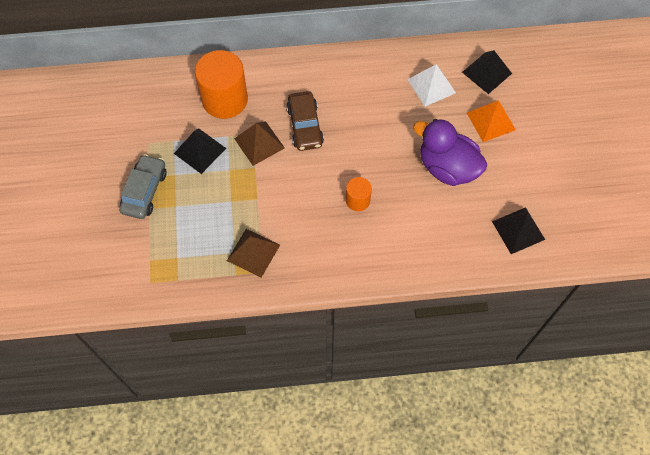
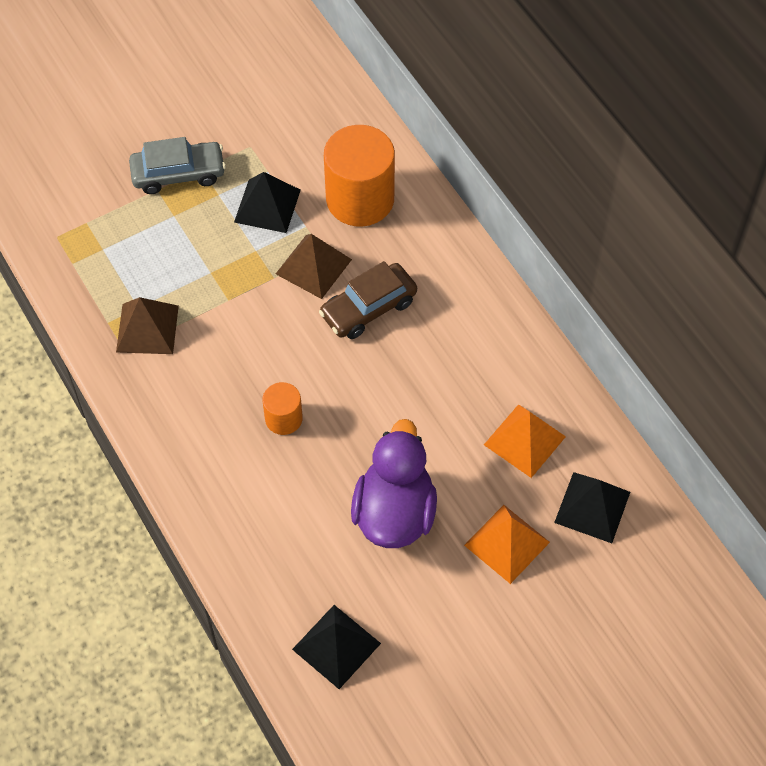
camera: 65 degrees right, 5 degrees down
white pyramid [407,64,456,106] -> orange pyramid [484,404,566,478]

